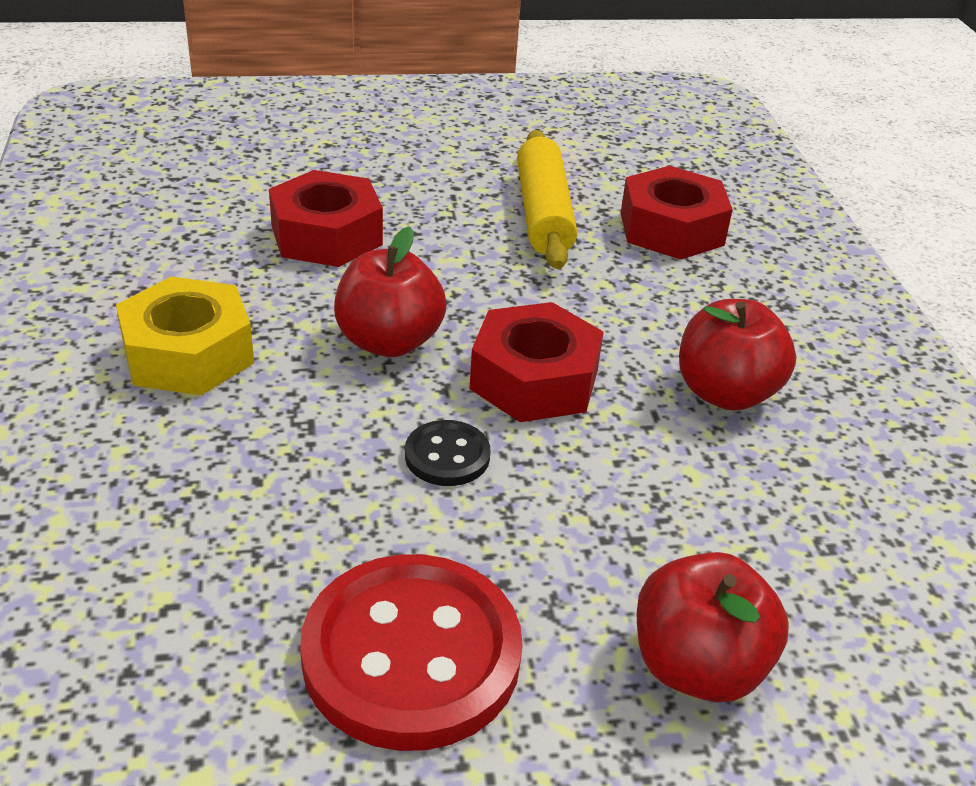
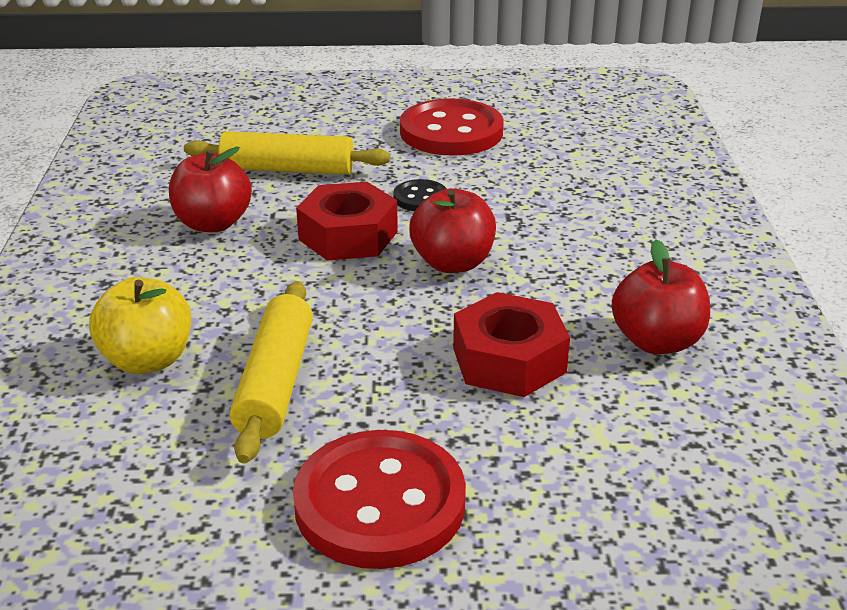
camera: 170 degrees left, 5 degrees down
yellow nut [116,277,254,395] -> none
red nut [621,166,733,260] -> yellow apple [89,277,191,374]
red apple [636,552,789,702] -> red apple moved to [612,239,710,354]
none -> yellow rolling pin [184,131,390,175]
none -> red button [293,430,466,569]

